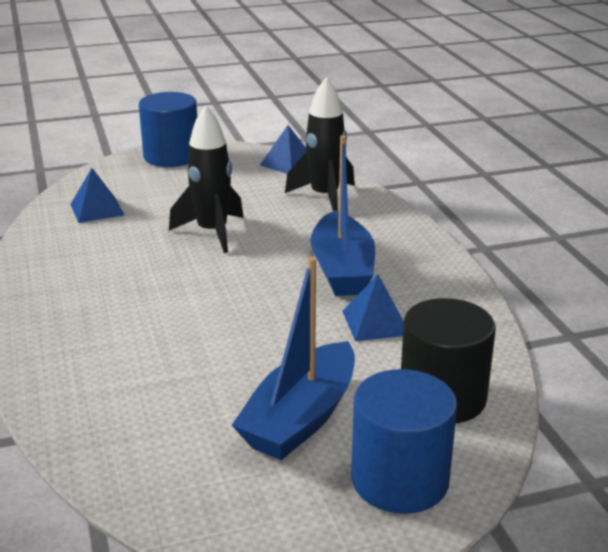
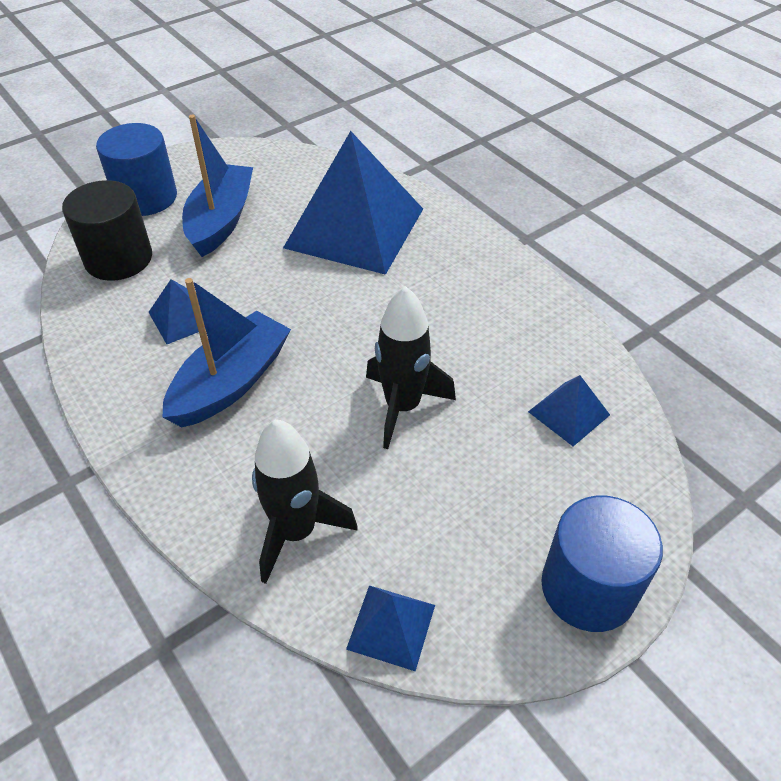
camera: 160 degrees right, 20 degrees up
blue boat [310,135,375,296] -> blue boat turned 60 degrees clockwise [162,278,291,427]
none -> blue pyramid [283,131,423,275]

